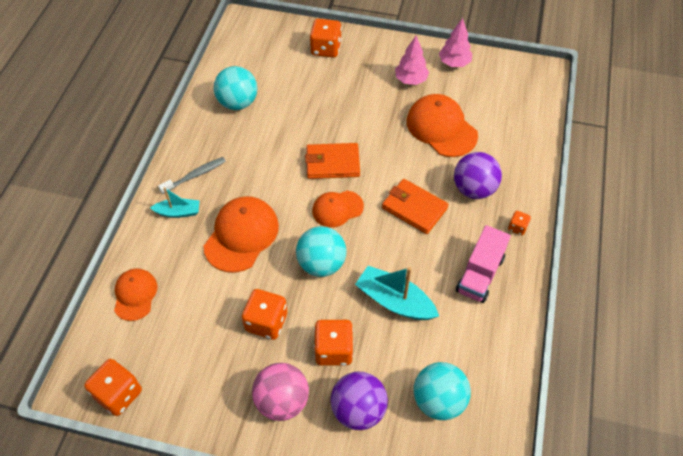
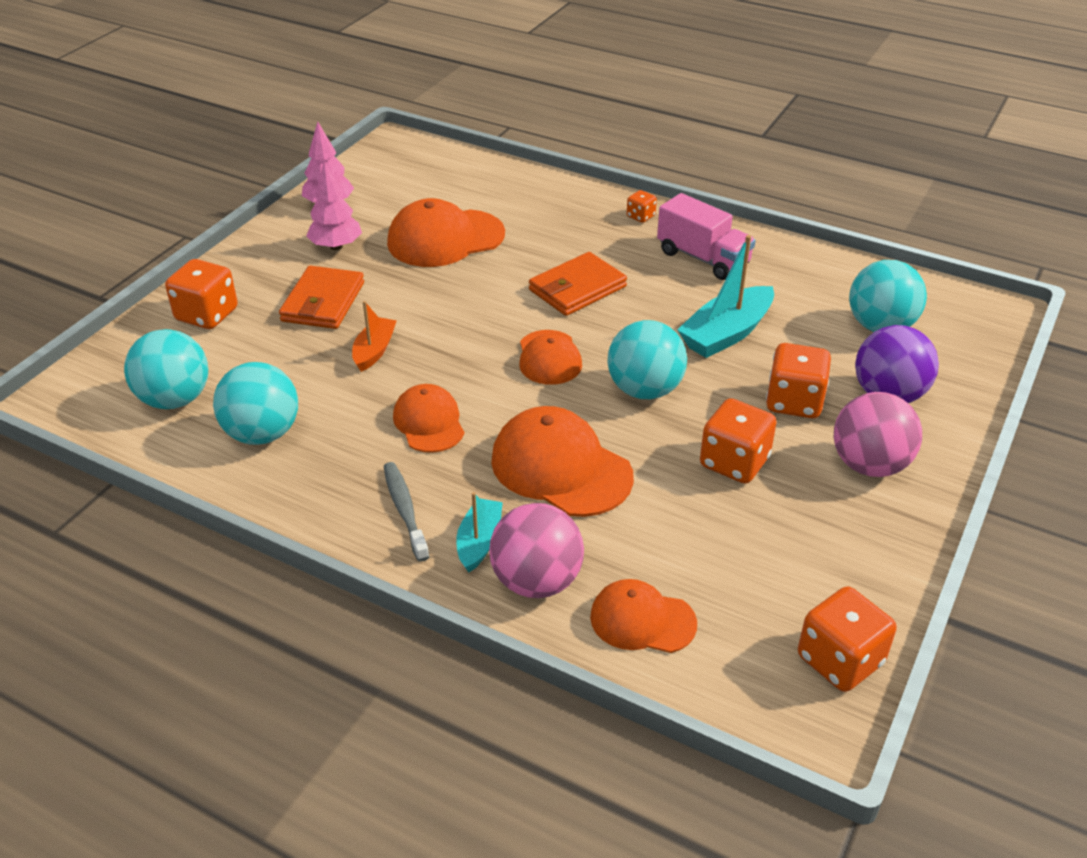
camera: 75 degrees left, 15 degrees down
orange wallet [305,143,360,179] -> orange wallet moved to [279,266,364,329]
purple ball [454,152,502,199] -> none
none -> turquoise ball [124,329,208,409]
none -> orange boat [352,301,397,372]
none -> orange cap [393,384,464,453]
none -> pink ball [489,503,584,598]

